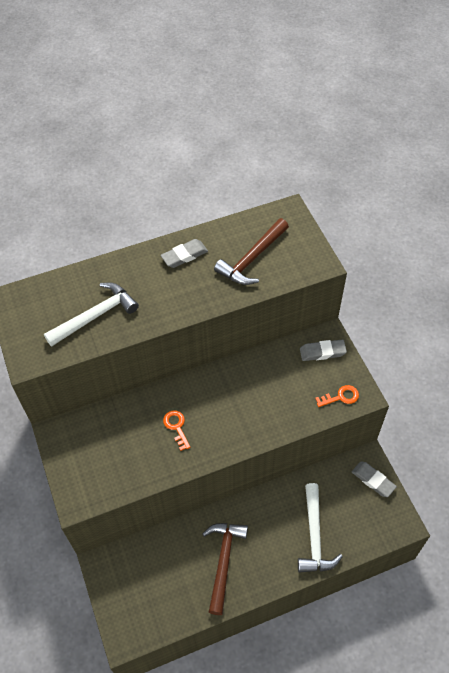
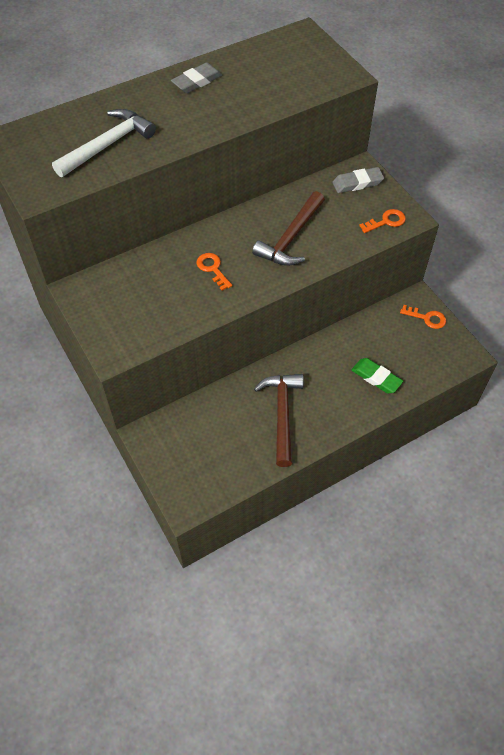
camera: 10 degrees left, 0 degrees up
brown hammer [214,218,289,285] -> brown hammer moved to [252,191,325,266]
white hammer [298,483,343,573] -> green eraser [351,358,403,393]
grey eraser [352,462,397,497] -> orange key [400,305,446,329]

